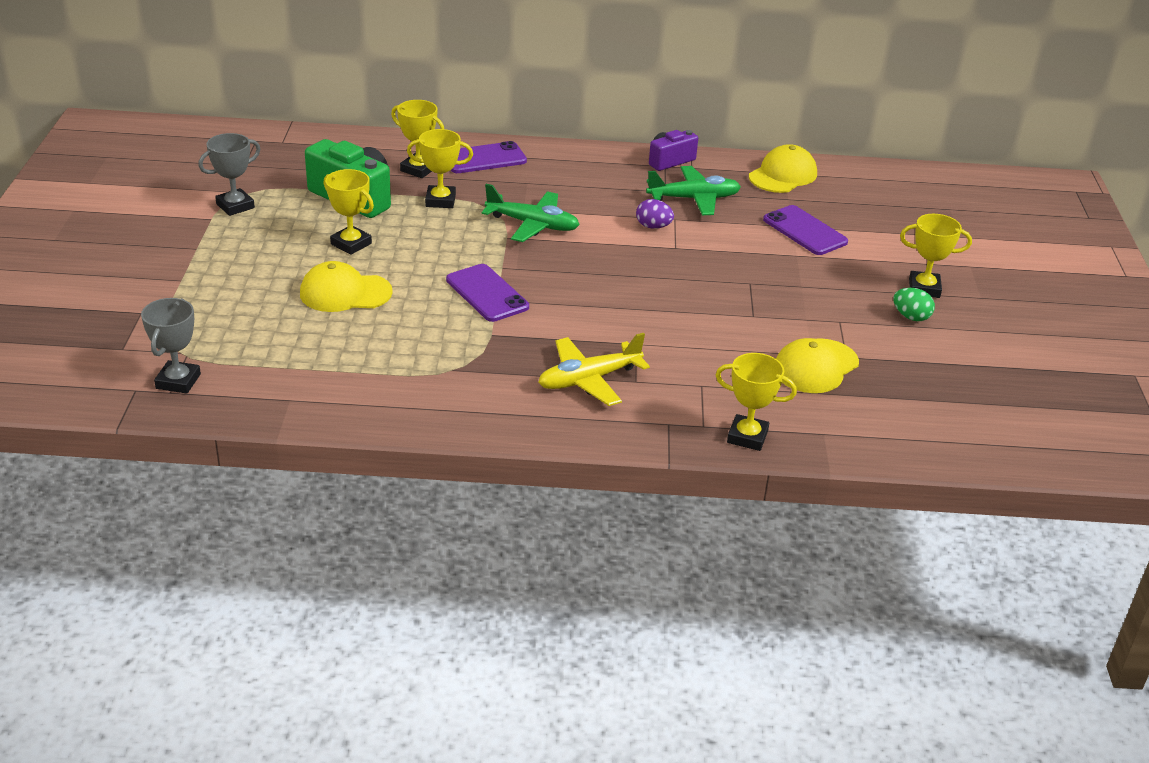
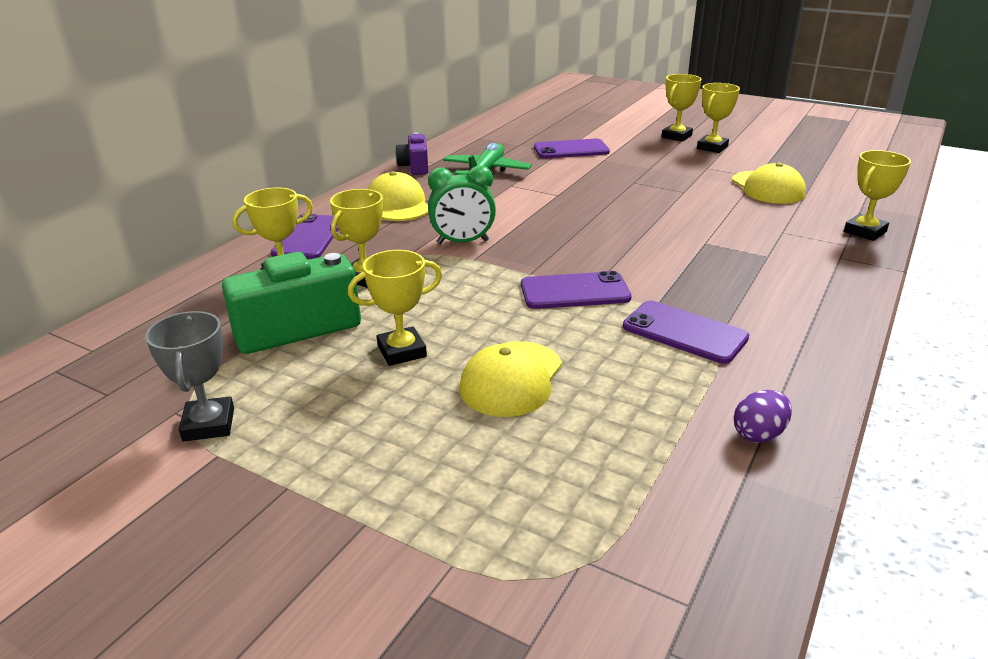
camera: 60 degrees left, 5 degrees down
grey trophy [141,298,201,394] -> none
green plane [482,184,580,242] -> green clock [428,165,496,244]
yellow plane [538,333,650,406] -> none
purple egg [636,199,674,229] -> purple egg moved to [733,390,792,443]
yellow cap [749,144,817,193] -> yellow cap moved to [368,171,429,221]
green egg [893,288,935,321] -> yellow trophy [697,83,740,153]
none -> purple phone [623,301,749,364]

